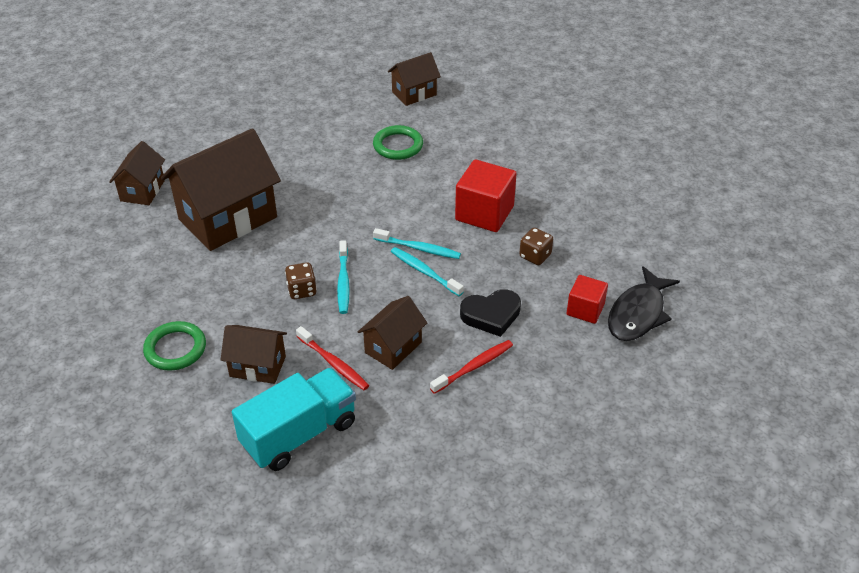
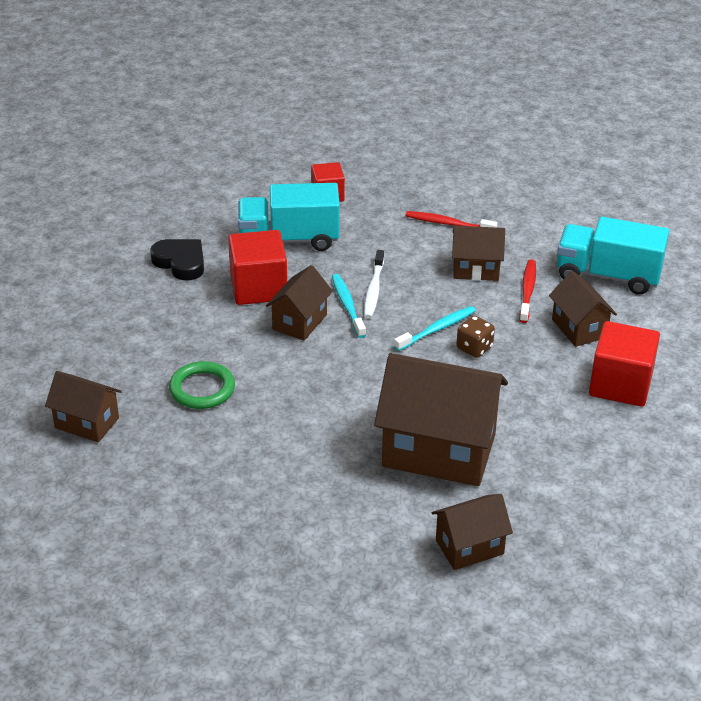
camera: 125 degrees left, 5 degrees down
green ring [143,321,206,371] -> red cube [589,321,660,407]
turquoise toothbrush [391,247,464,296] -> white toothbrush [364,250,384,318]
black heart [460,289,521,337] -> black heart moved to [150,239,204,281]
brown dice [519,228,553,265] -> turquoise truck [238,183,340,251]
black fish [608,266,680,341] -> none
none -> brown house [266,265,333,341]

